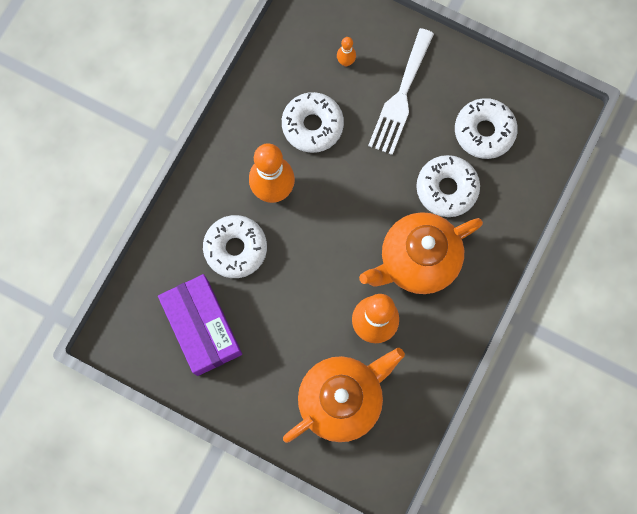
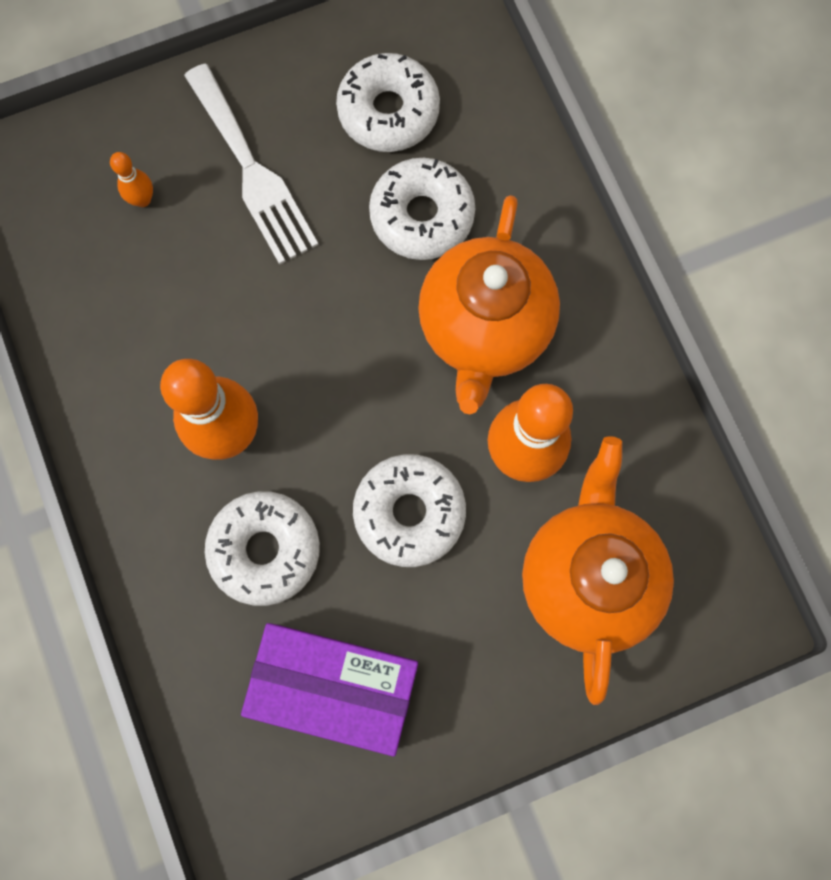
camera: 50 degrees left, 0 degrees up
white donut [282,92,344,153] -> white donut moved to [353,454,466,567]

